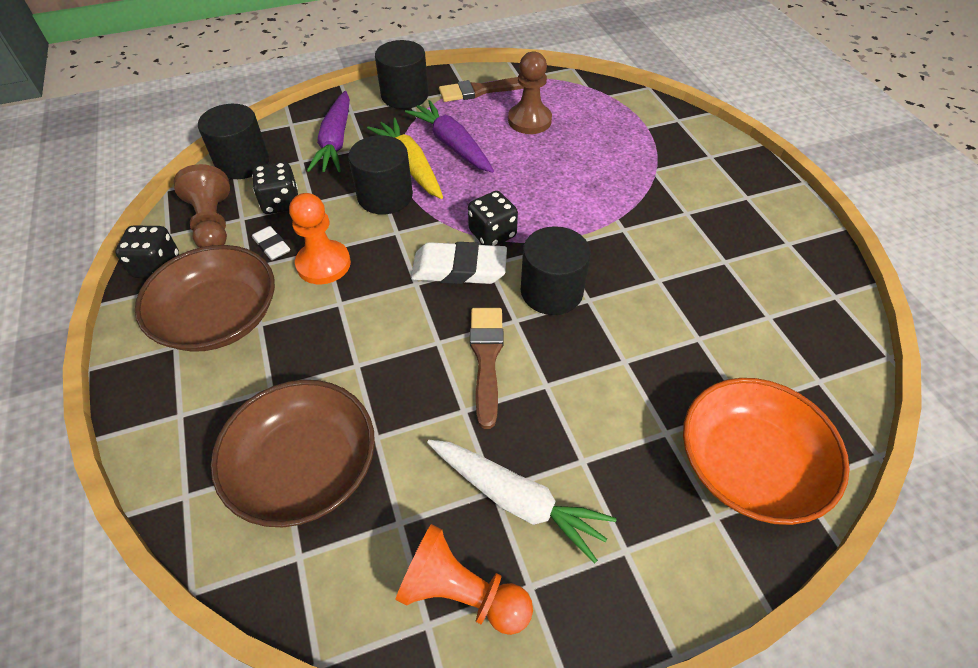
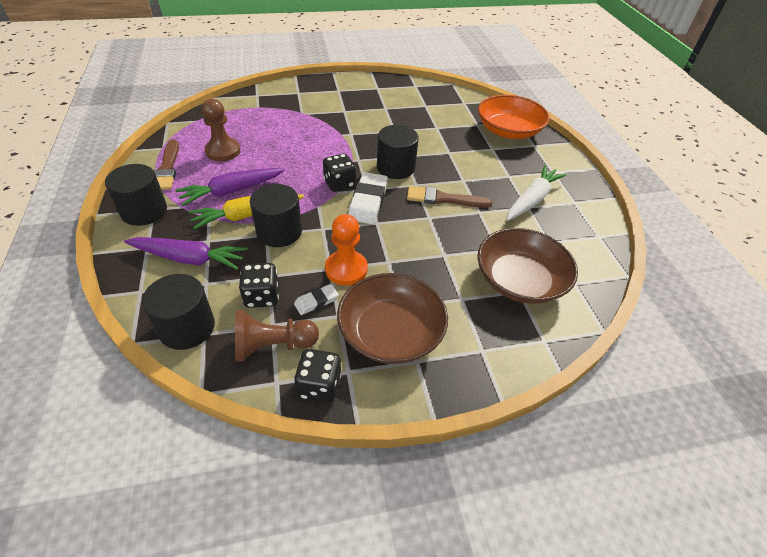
camera: 85 degrees left, 5 degrees down
orange pawn [395,524,533,635] -> none

